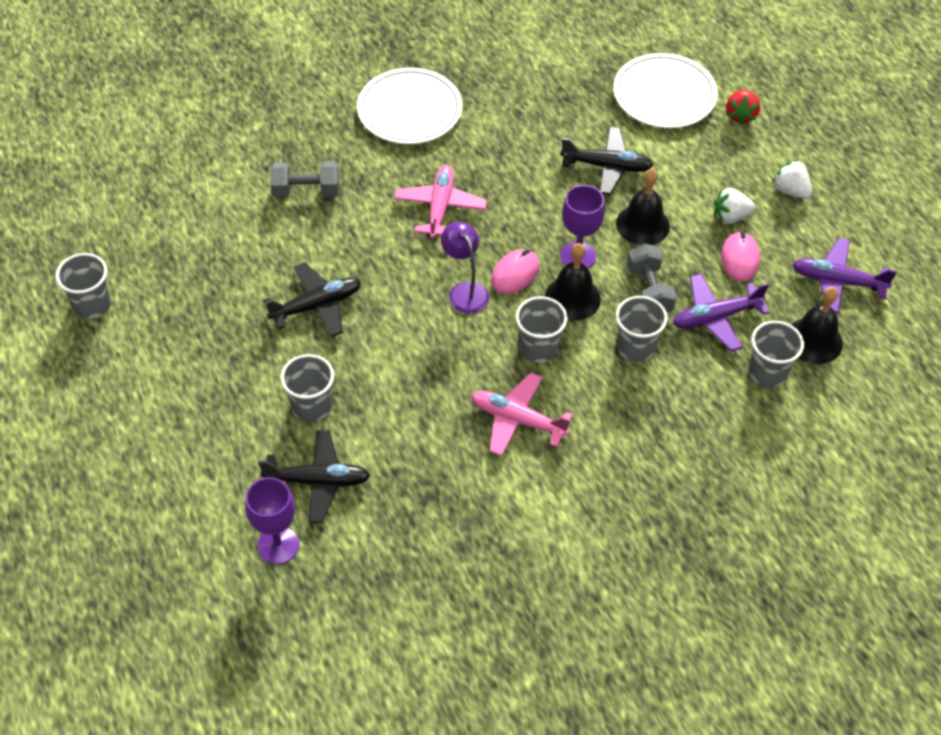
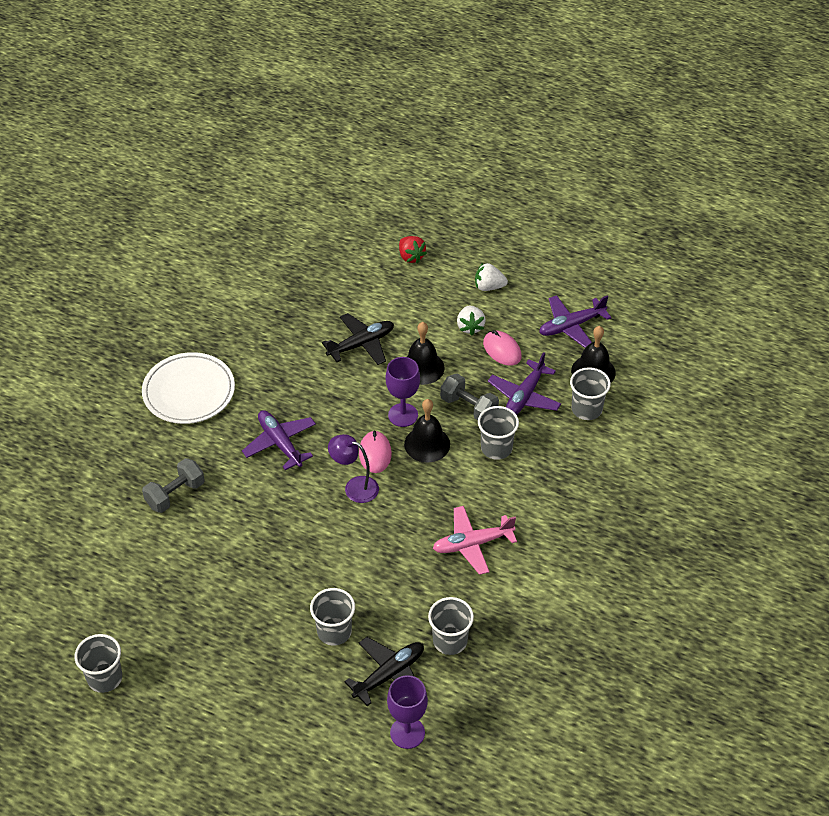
camera: 40 degrees left, 5 degrees down
black plane [264,262,361,337] -> none
pink plane [394,165,487,239] -> purple plane [242,410,316,470]
grey cup [516,296,568,363] -> grey cup moved to [428,597,474,655]
white plate [613,53,718,128] -> none
white strawberry [714,188,756,224] -> white strawberry turned 45 degrees counterclockwise [457,306,486,335]

